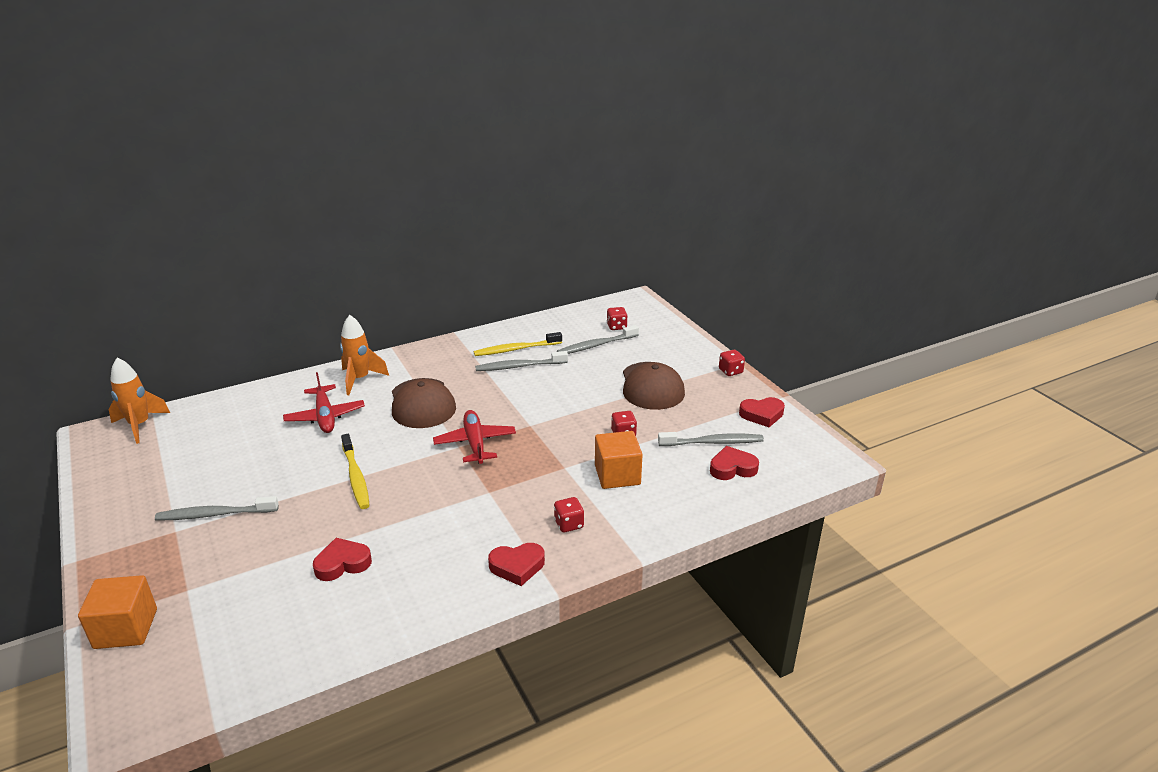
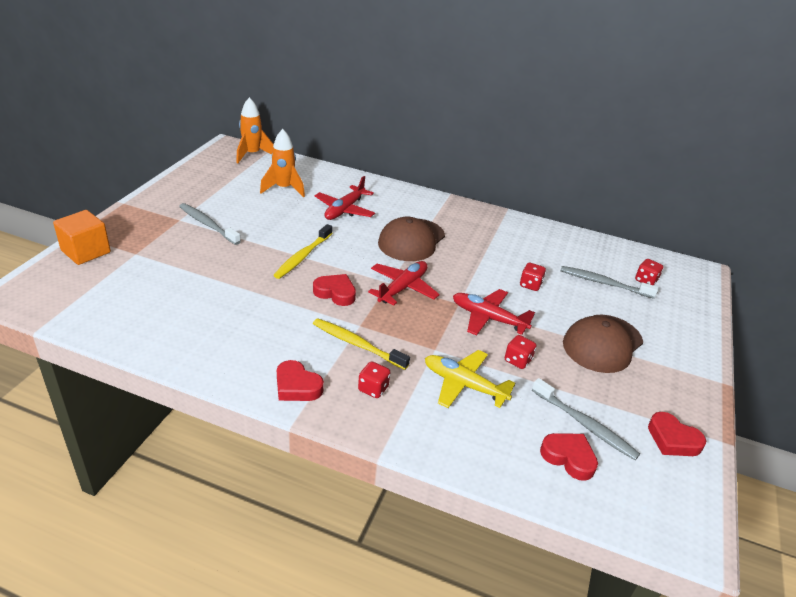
camera: 45 degrees right, 5 degrees up
red heart [313,538,372,581] -> red heart moved to [313,274,356,306]
orange rocket [340,315,389,395] -> orange rocket moved to [260,129,305,197]
yellow toothbrush [474,332,562,356] -> yellow toothbrush moved to [313,318,410,370]
grey toothbrush [475,351,568,371] -> none
orange cube [595,431,643,489] -> yellow plane [425,350,515,408]
red dice [719,350,745,376] -> red dice moved to [520,263,546,291]
none -> red plane [453,289,535,336]

